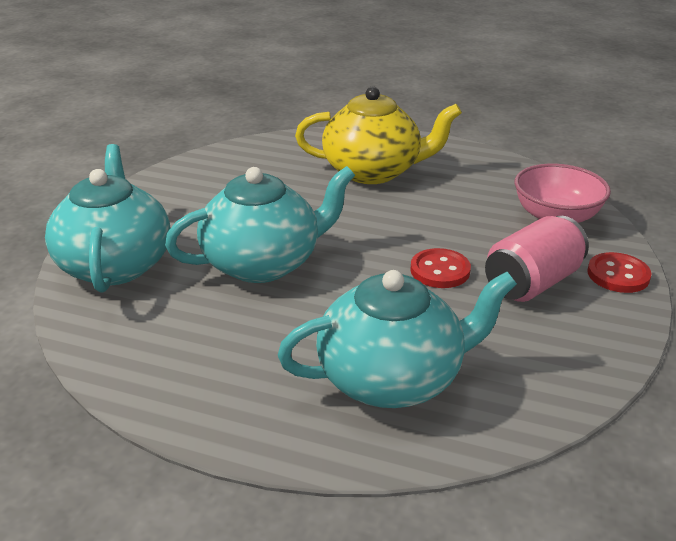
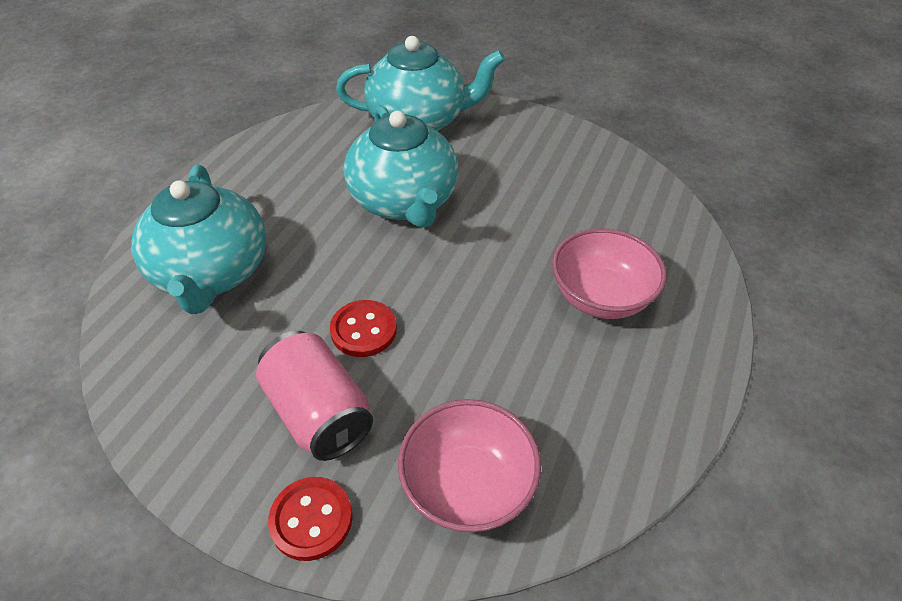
camera: 95 degrees right, 15 degrees up
yellow teapot [295,86,462,184] -> pink bowl [552,228,667,319]

